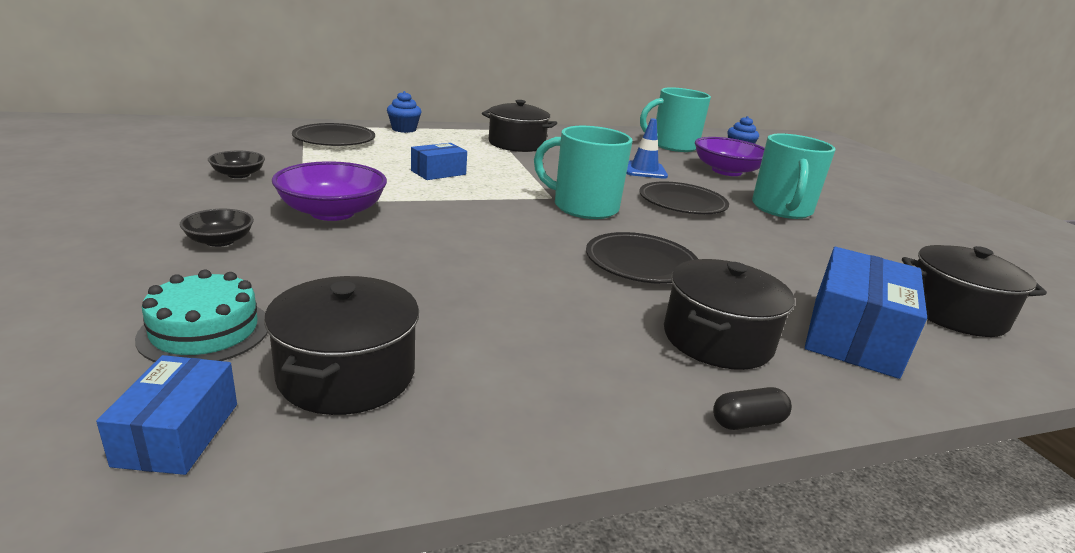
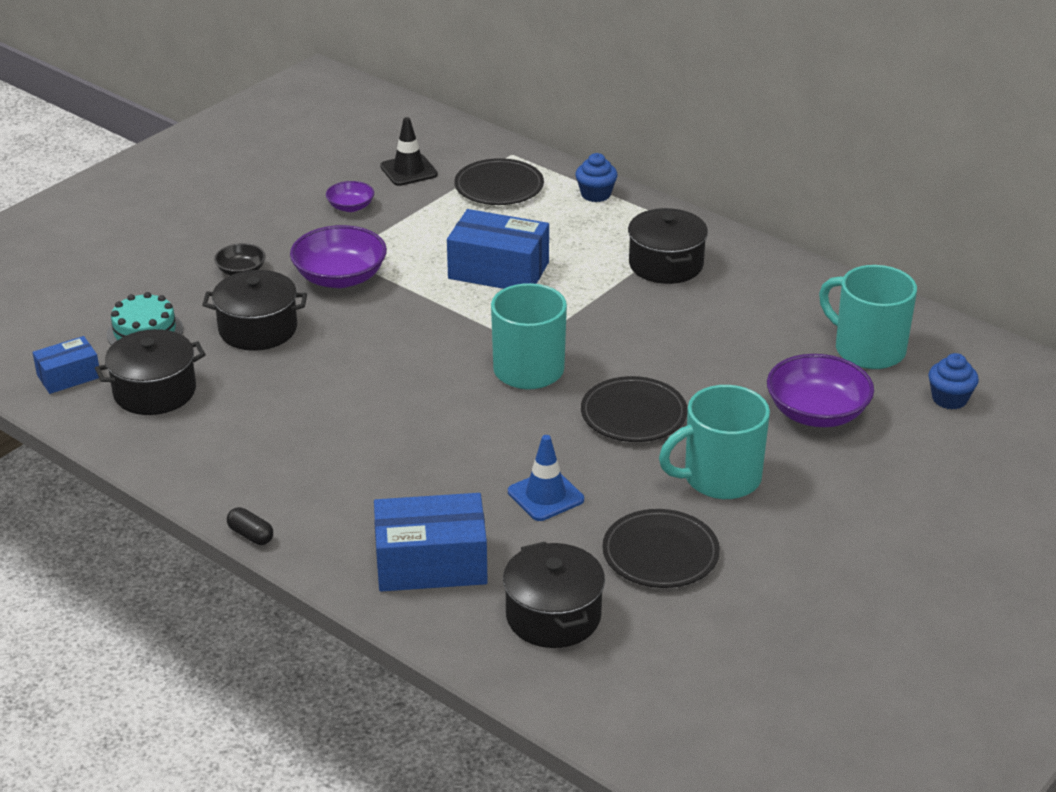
camera: 60 degrees right, 10 degrees up
black bowl [208,151,265,178] -> purple bowl [326,181,374,212]
blue box [411,143,467,180] -> blue box [447,209,549,289], size x1.75
black plate [586,232,698,284] -> black plate moved to [602,509,720,588]
blue traffic cone [626,118,668,179] -> blue traffic cone moved to [508,435,584,521]
black pot [664,259,795,370] -> black pot moved to [202,270,307,351]
none -> black traffic cone [380,117,438,186]

